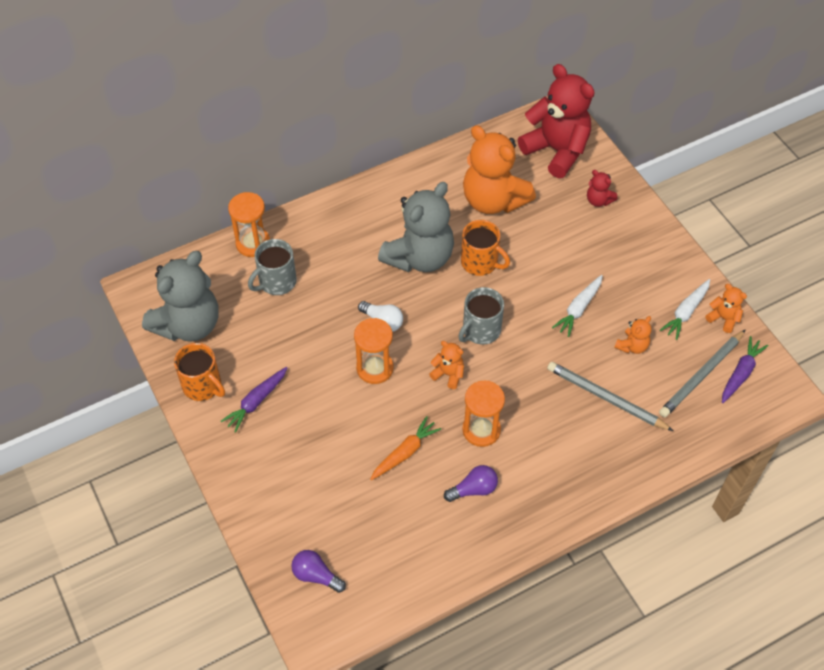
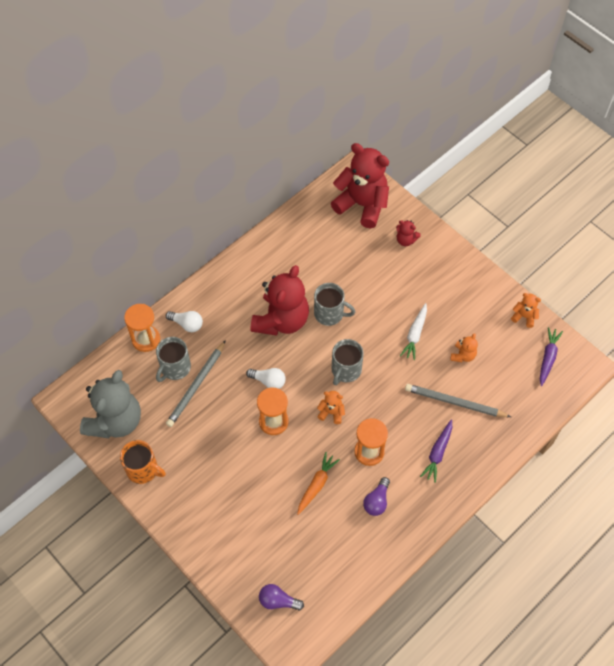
camera: 15 degrees left, 5 degrees up
purple carrot [221,367,288,433] -> purple carrot moved to [420,420,452,483]
grey teddy bear [378,182,454,272] -> red teddy bear [251,265,309,336]
purple light bulb [444,465,498,502] -> purple light bulb turned 150 degrees clockwise [363,477,390,516]
orange mug [461,220,510,276] -> grey mug [314,283,355,326]
orange teddy bear [463,125,536,214] -> none
grey pencil [659,329,746,417] -> grey pencil moved to [166,340,226,427]
white carrot [660,279,710,340] -> none
none -> white light bulb [166,311,203,332]

